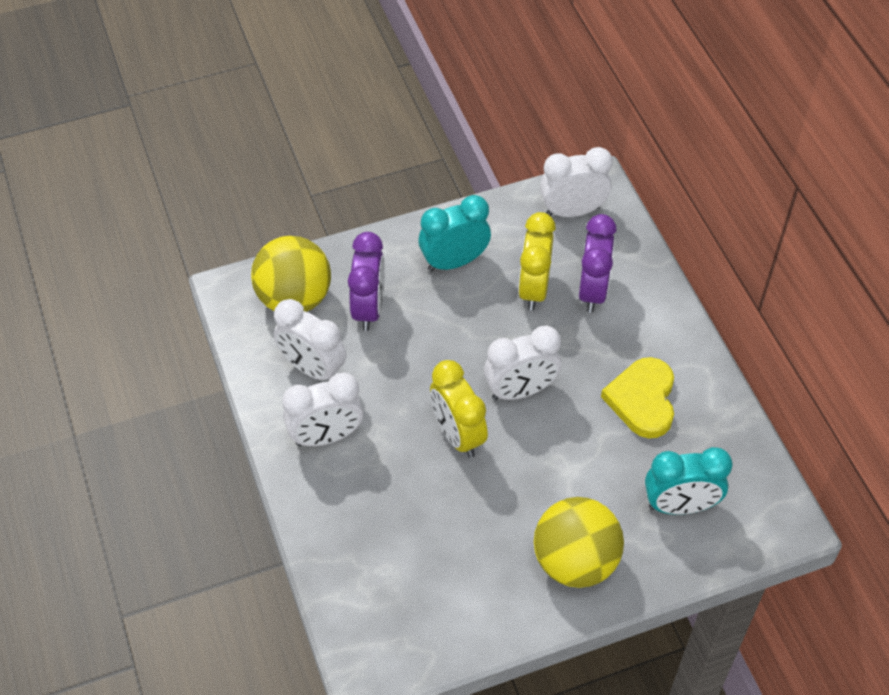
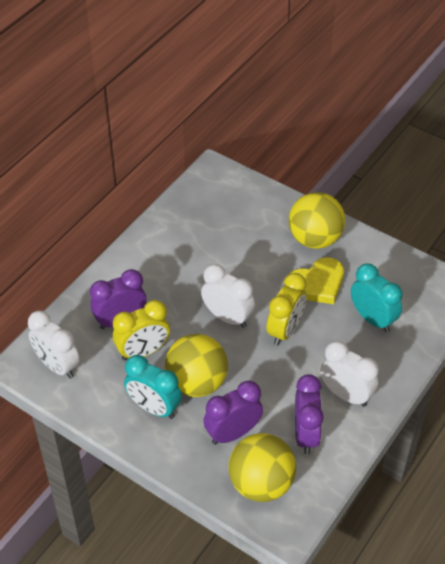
camera: 125 degrees left, 5 degrees down
white clock [274,299,346,380] -> purple clock [295,374,324,454]
yellow heart [601,357,674,438] -> yellow heart moved to [290,257,344,304]
turquoise clock [645,447,732,515] -> turquoise clock moved to [351,263,403,332]
none -> yellow ball [165,334,228,397]

